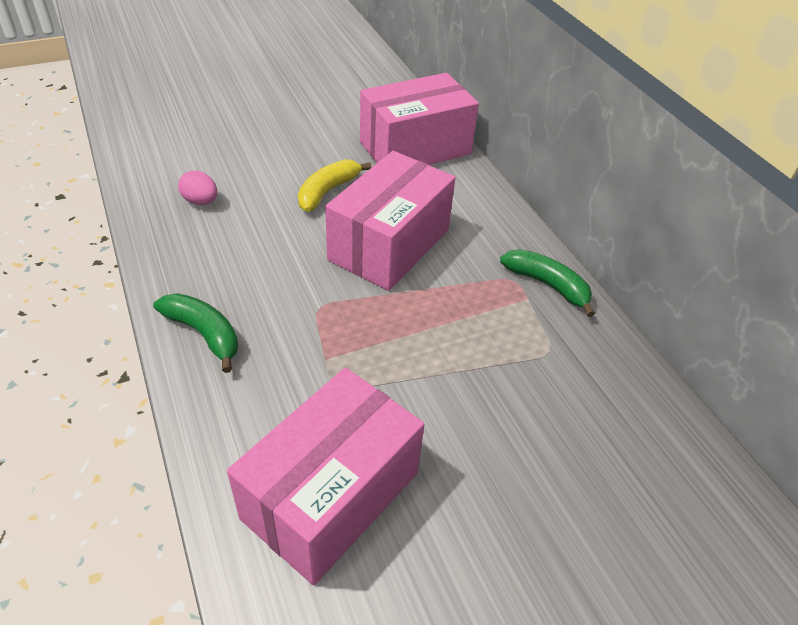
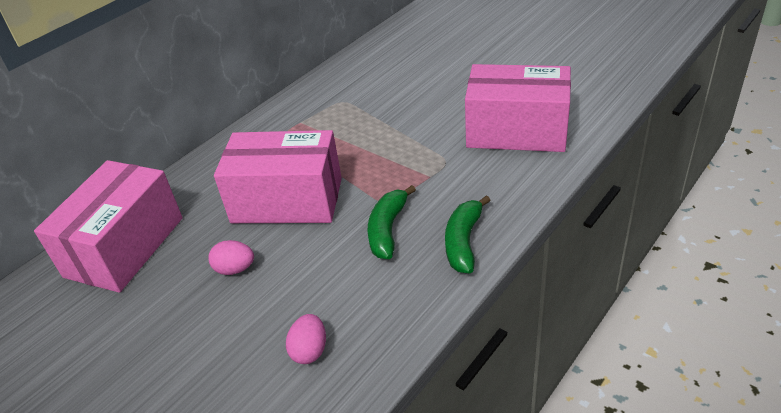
camera: 110 degrees left, 5 degrees down
yellow banana [298,159,371,212] -> pink egg [208,240,254,275]
pink box [360,73,479,165] -> pink box turned 75 degrees clockwise [34,160,183,293]
green banana [500,249,595,317] -> green banana moved to [368,185,416,259]

